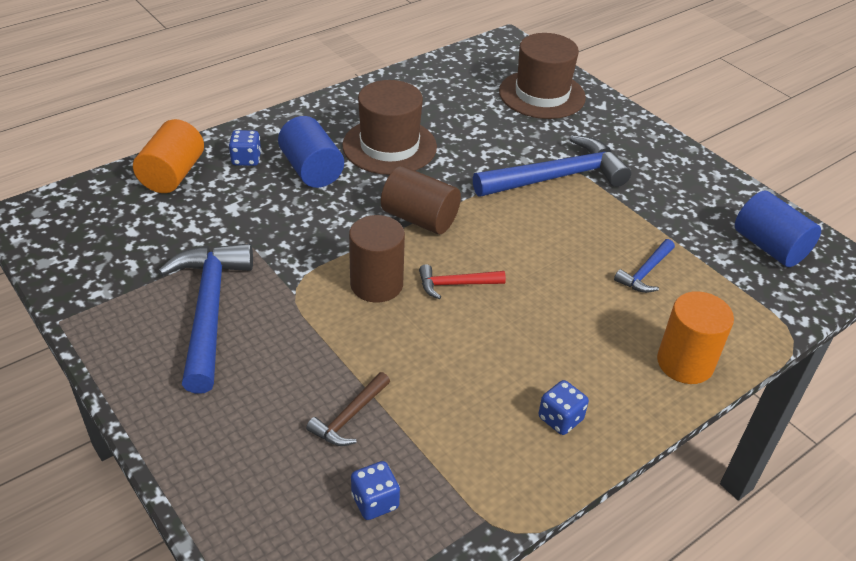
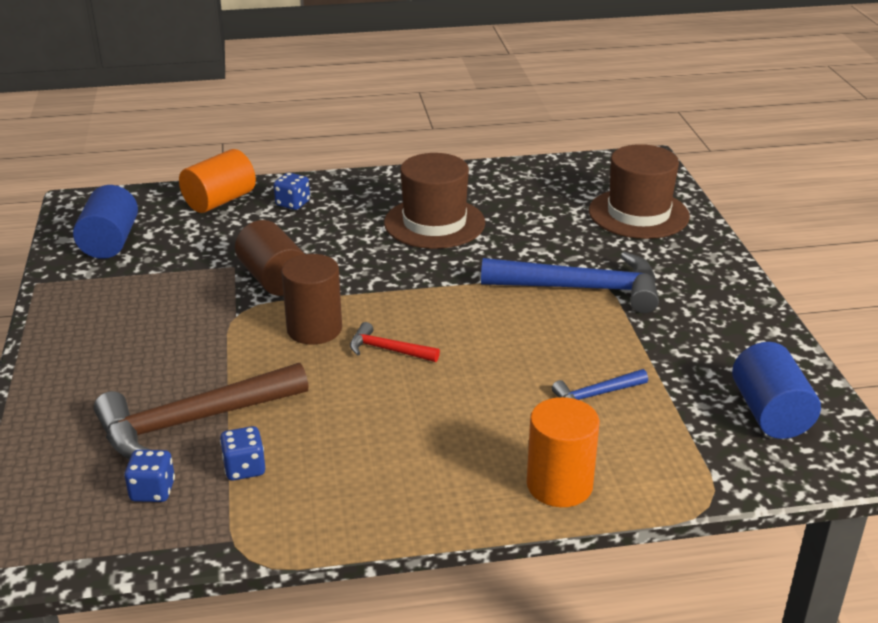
camera: 30 degrees right, 10 degrees down
blue hammer [158,243,253,394] -> none
blue cylinder [278,116,344,188] -> blue cylinder moved to [73,185,138,259]
brown hammer [306,372,390,446] -> brown hammer [94,363,308,459], size x2.07
brown cylinder [381,166,461,234] -> brown cylinder moved to [235,220,305,296]
blue dice [538,380,589,435] -> blue dice moved to [220,426,265,481]

